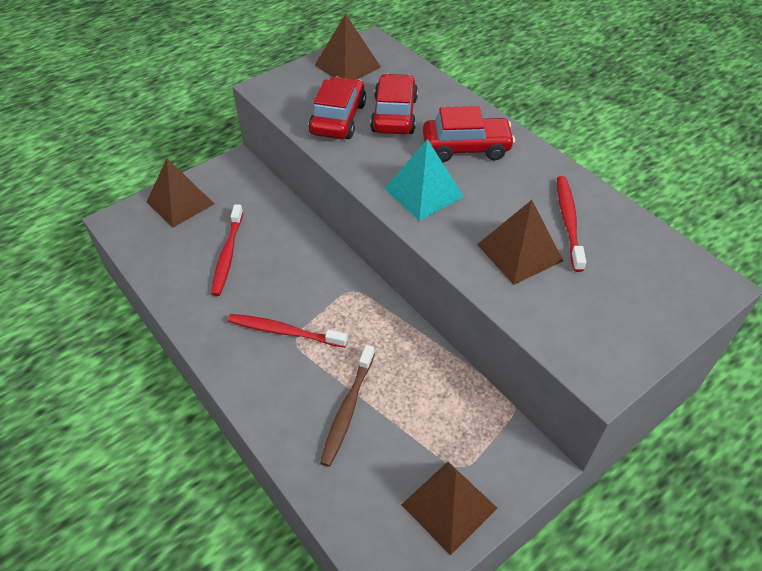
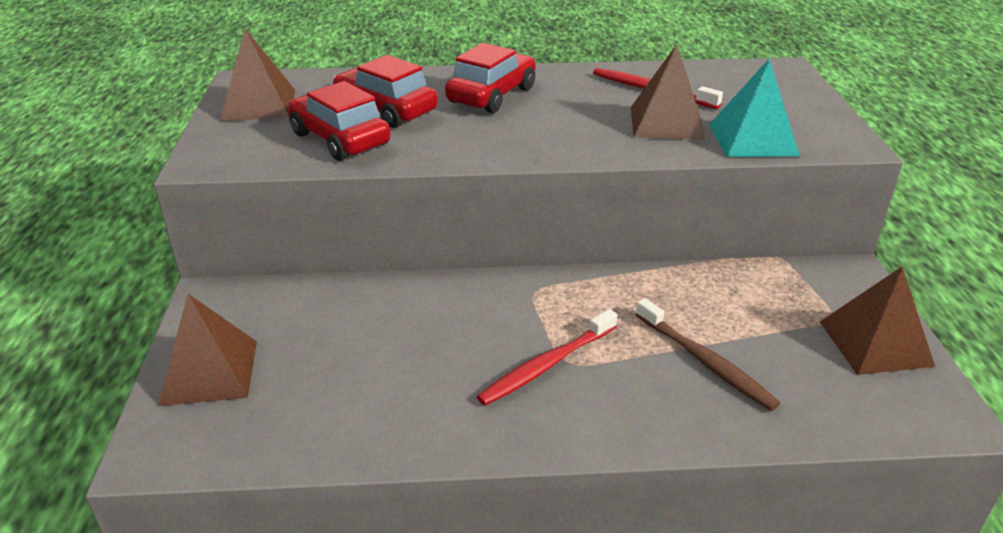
camera: 55 degrees left, 15 degrees down
red toothbrush [211,204,243,296] -> none
turquoise pyramid [384,139,464,221] -> turquoise pyramid moved to [709,59,800,157]

